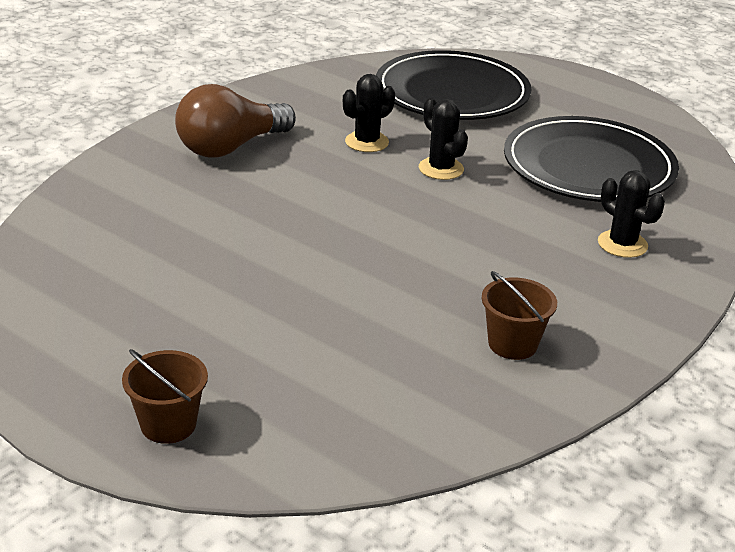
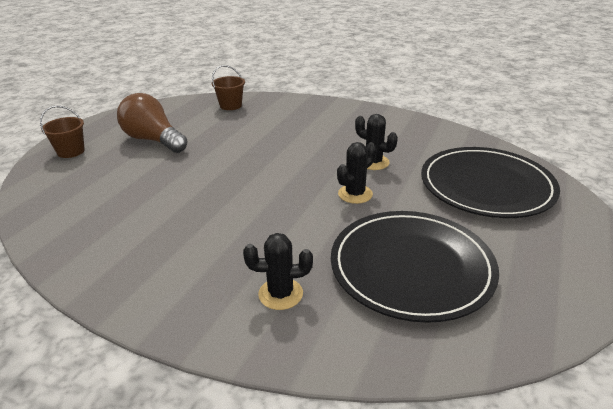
camera: 80 degrees right, 0 degrees up
brown light bulb [175,84,296,158] -> brown light bulb moved to [117,93,188,153]
brown bucket [481,271,557,360] -> brown bucket moved to [212,65,245,110]
black cactus [598,170,665,258] -> black cactus turned 45 degrees clockwise [243,233,313,310]

